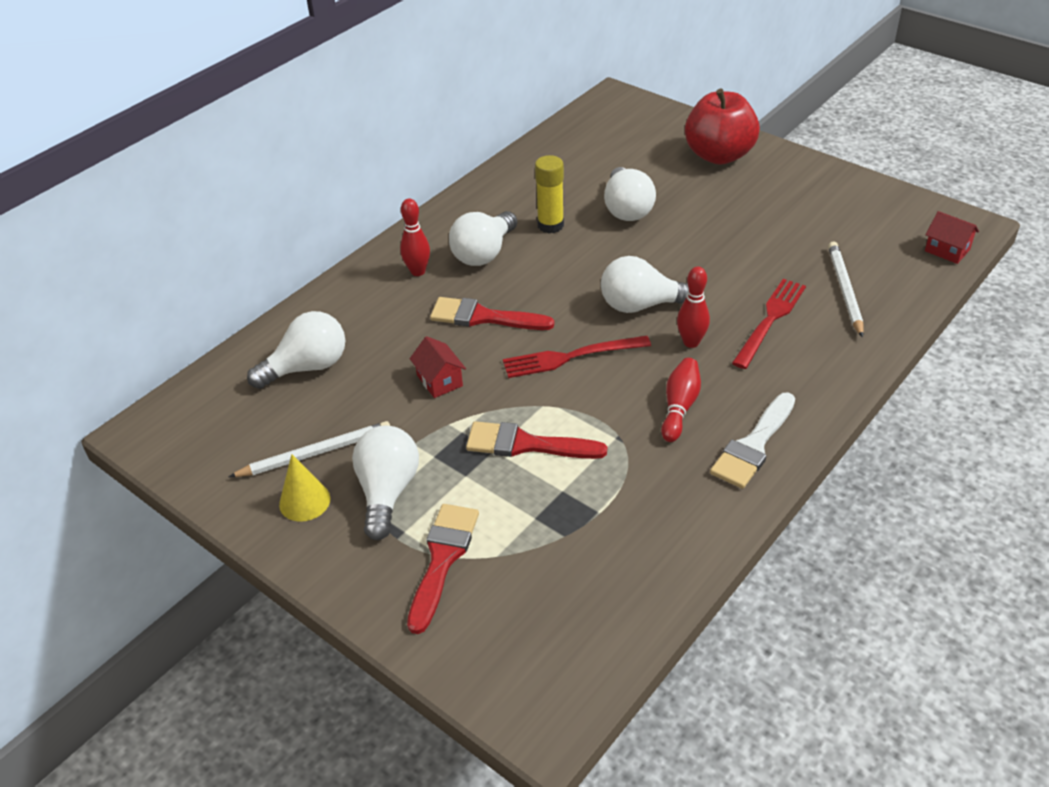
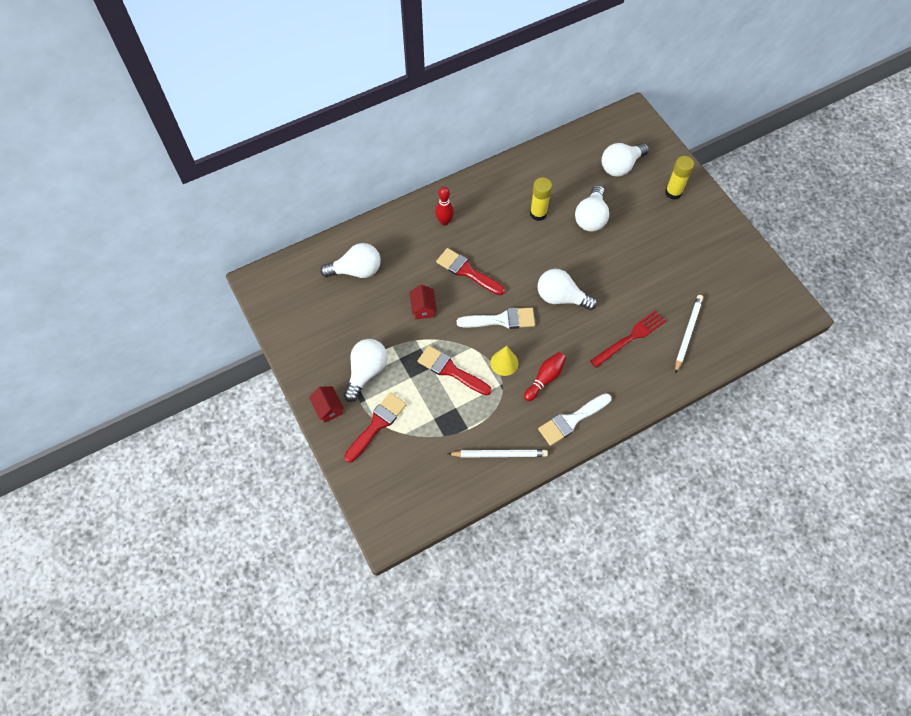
camera: 20 degrees right, 20 degrees up
white pencil [229,421,390,477] -> white pencil moved to [448,450,548,458]
yellow cone [279,454,330,522] -> yellow cone moved to [490,346,518,376]
white light bulb [449,211,517,266] -> white light bulb moved to [602,143,649,176]
red fork [503,336,651,378] -> white brush [457,308,535,329]
red bowling pin [677,266,710,348] -> none
red apple [685,88,760,165] -> yellow glue stick [665,156,694,200]
red house [925,211,979,264] -> red house moved to [309,386,344,423]

